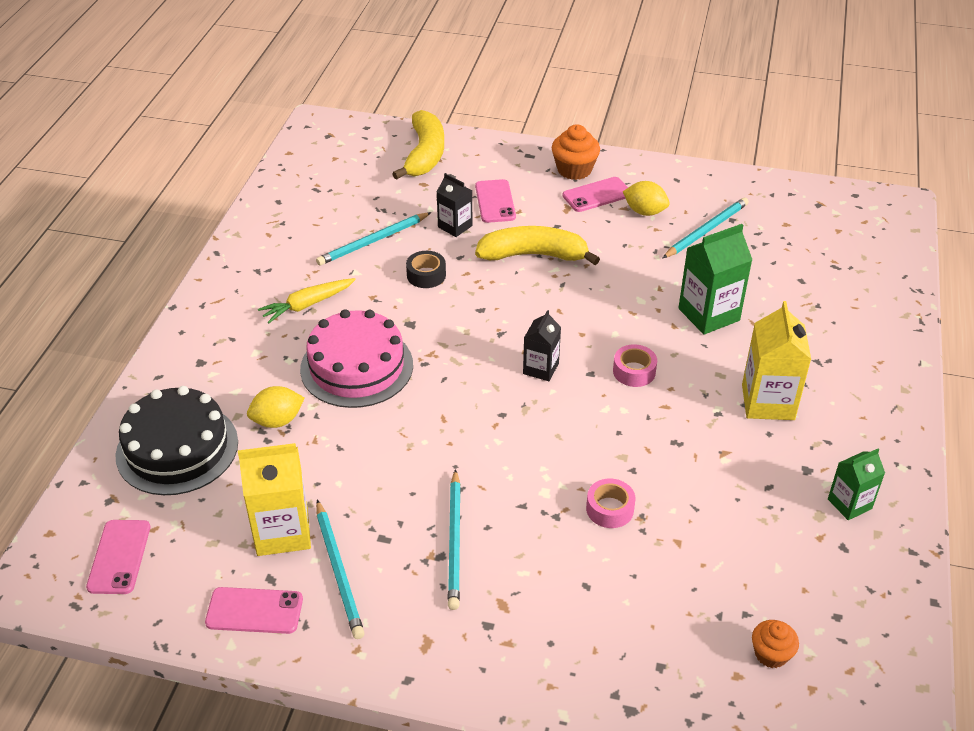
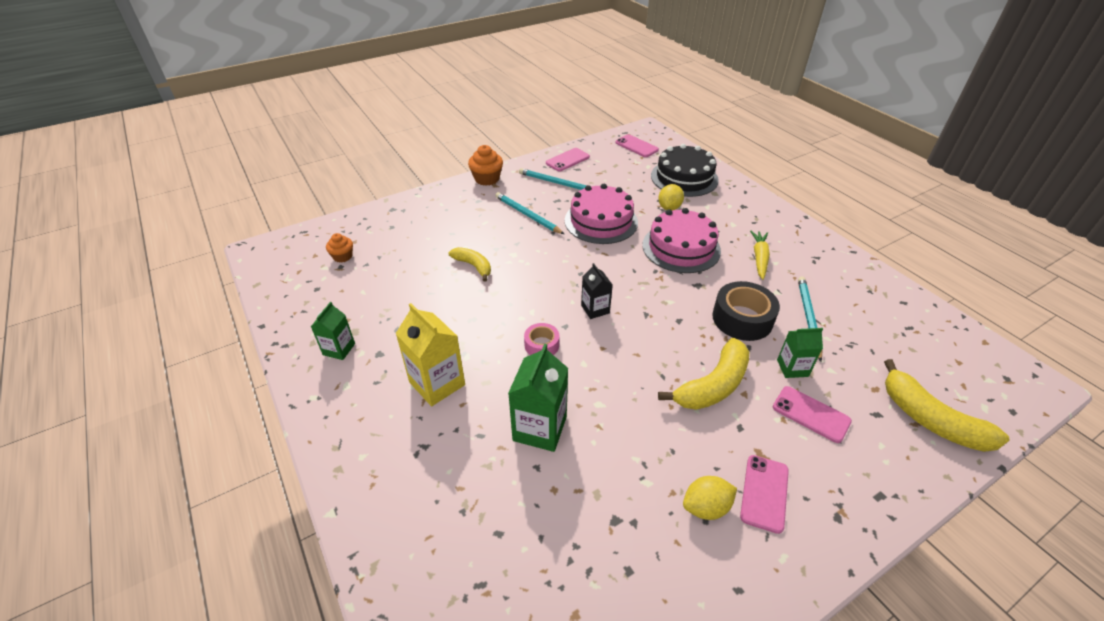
camera: 135 degrees right, 0 degrees up
yellow carton [238,443,311,556] -> none
black tape [406,251,446,288] -> black tape [712,281,780,341], size x1.77
black carton [437,173,473,237] -> green carton [777,328,823,378]
orange cupcake [552,125,600,180] -> orange cupcake moved to [468,145,503,186]
pink tape [586,478,636,528] -> yellow banana [449,247,491,282]
turquoise pencil [663,197,749,258] -> none
none -> pink cake [565,184,638,244]

